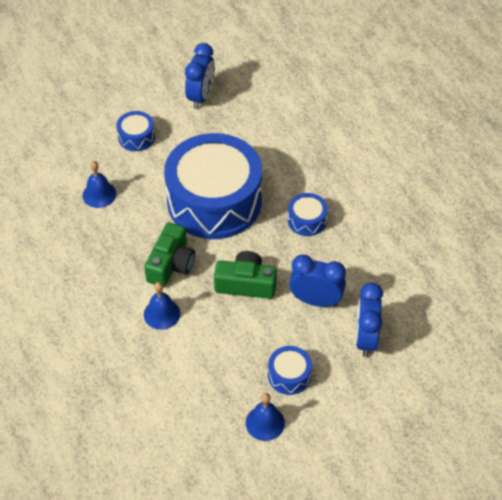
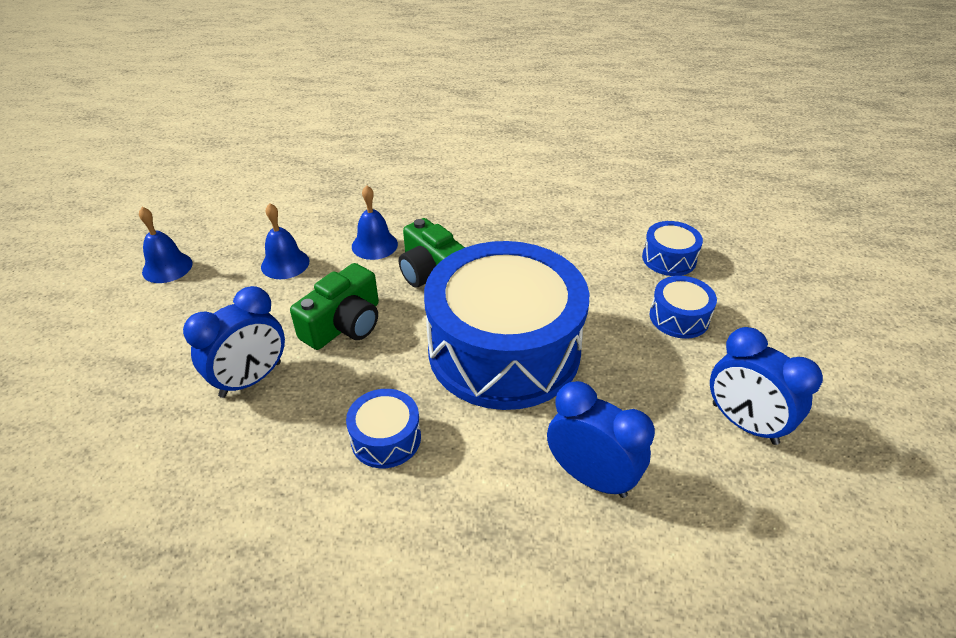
camera: 120 degrees right, 10 degrees down
blue bell [82,161,117,208] -> blue bell moved to [261,203,310,279]
blue drum [268,346,312,395] -> blue drum moved to [642,221,703,276]
blue clock [356,283,383,357] -> blue clock moved to [547,381,655,498]

